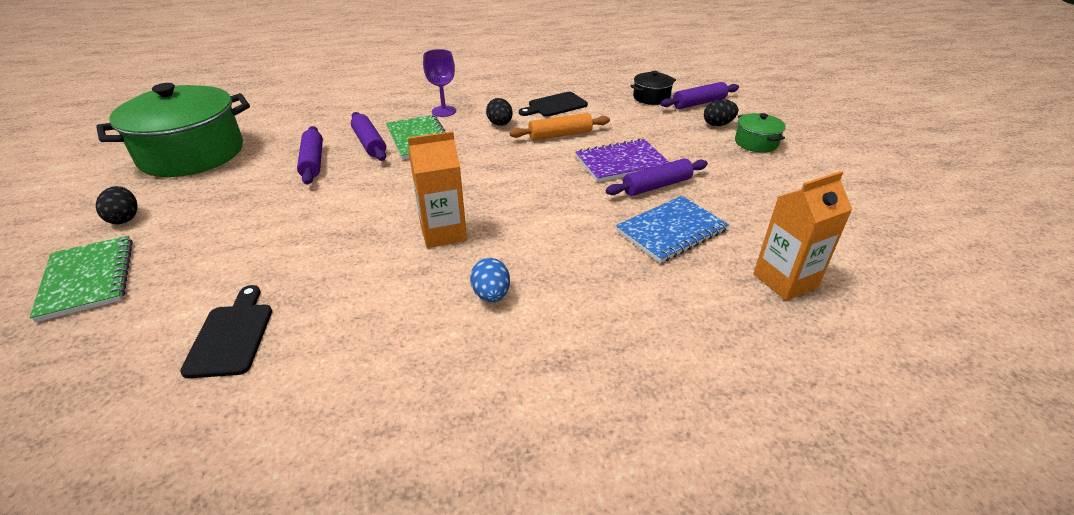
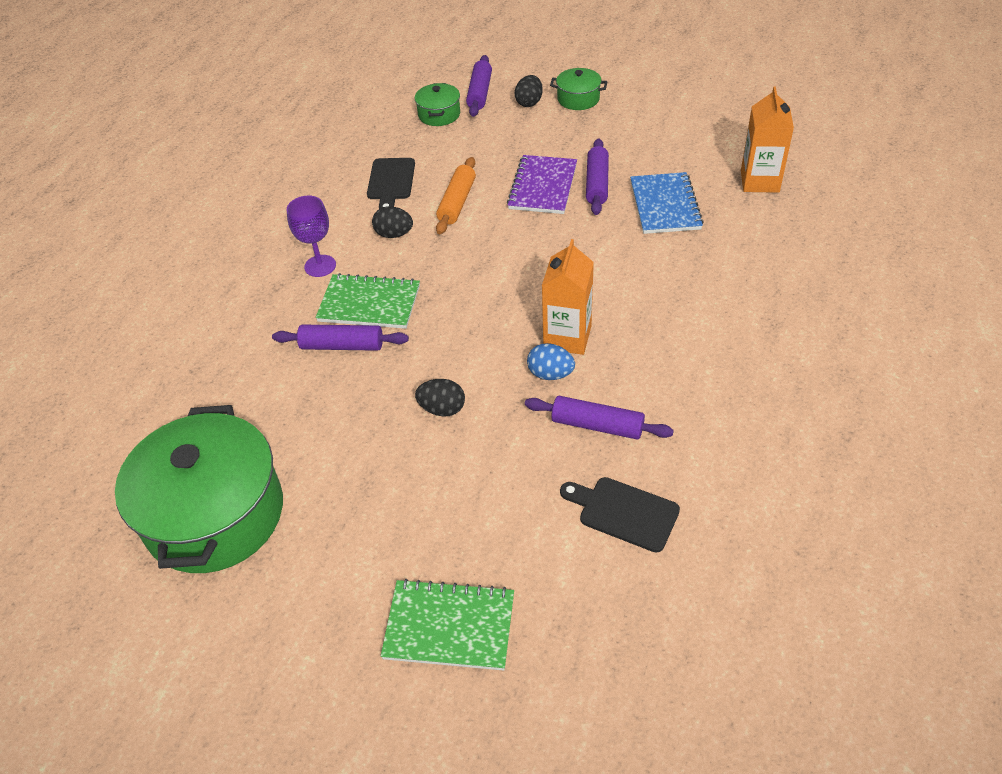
camera: 55 degrees left, 10 degrees up
black egg [95,186,138,224] -> black egg moved to [415,379,465,417]
purple rolling pin [297,126,323,184] -> purple rolling pin moved to [525,396,674,440]
blue egg [470,258,510,302] -> blue egg moved to [527,343,575,380]
black pot [631,71,676,105] -> green pot [415,83,460,126]

